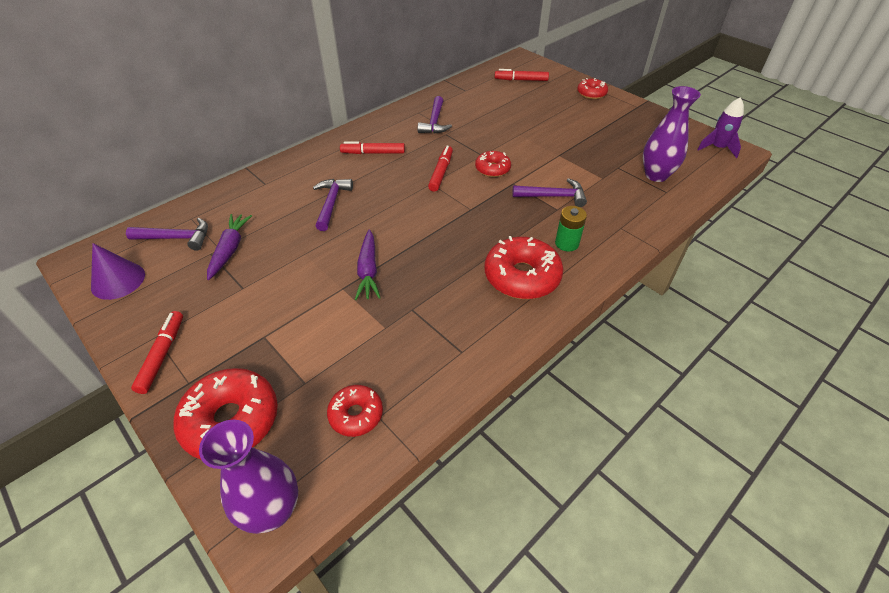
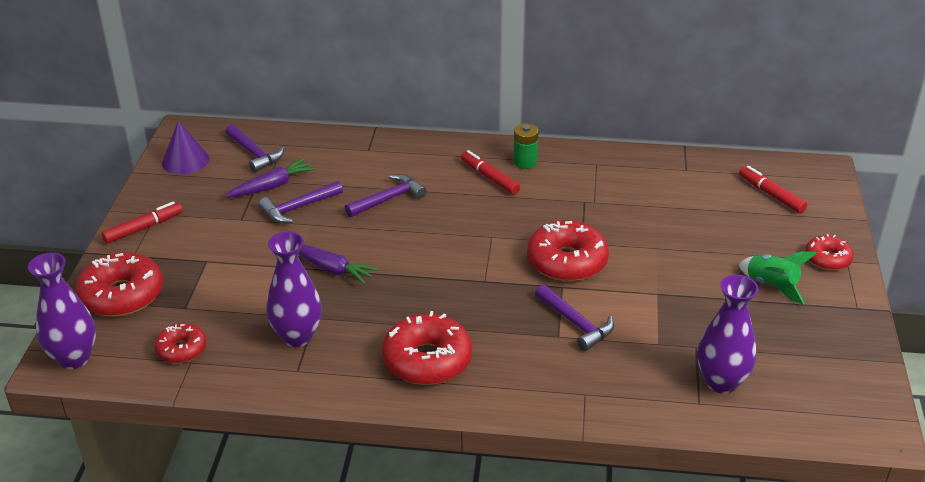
camera: 50 degrees right, 10 degrees down
purple carrot [355,230,381,300] -> purple carrot turned 105 degrees counterclockwise [298,244,379,284]
purple hammer [417,96,452,133] -> purple hammer moved to [259,181,343,223]
red marker [428,146,453,192] -> none
red donut [475,151,511,177] -> red donut [527,220,609,282], size x1.74
green battery [555,206,587,251] -> green battery moved to [513,123,539,169]
purple rocket [697,97,744,158] -> none
none -> purple vase [266,232,322,347]
none -> green rocket [739,251,817,305]

